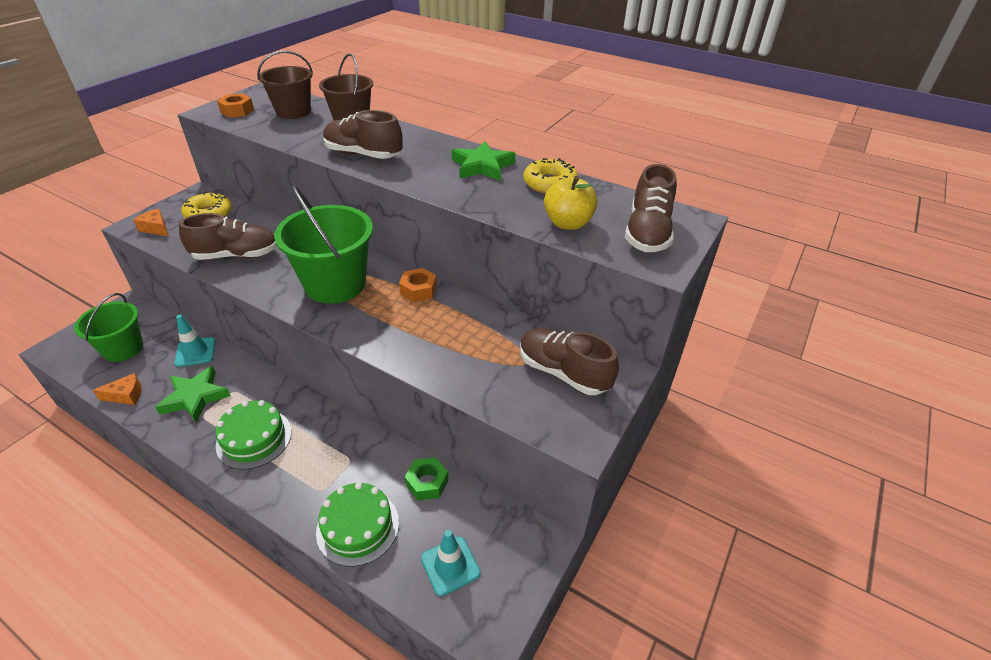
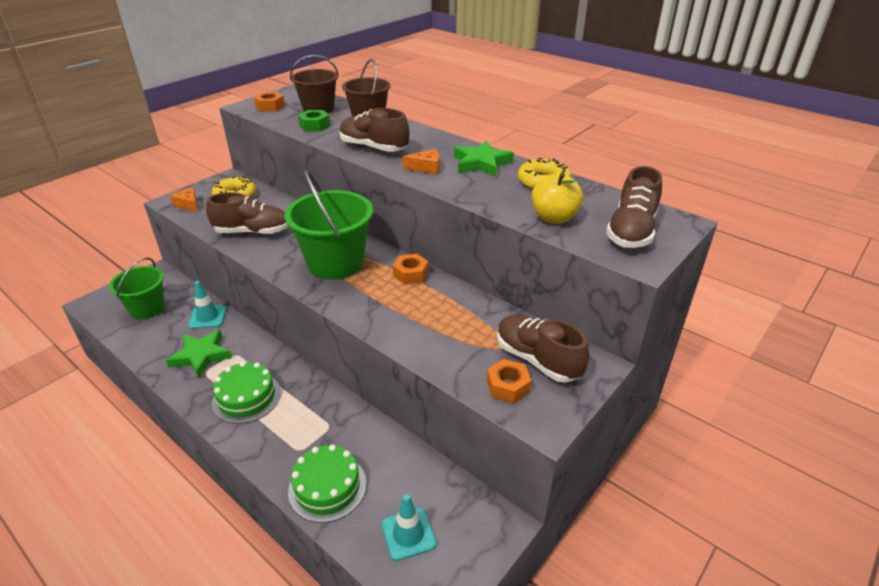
camera: 10 degrees right, 5 degrees down
orange cheese [93,373,142,405] -> orange cheese moved to [403,149,439,174]
green nut [405,457,448,501] -> green nut moved to [298,110,330,131]
none -> orange nut [487,359,532,403]

